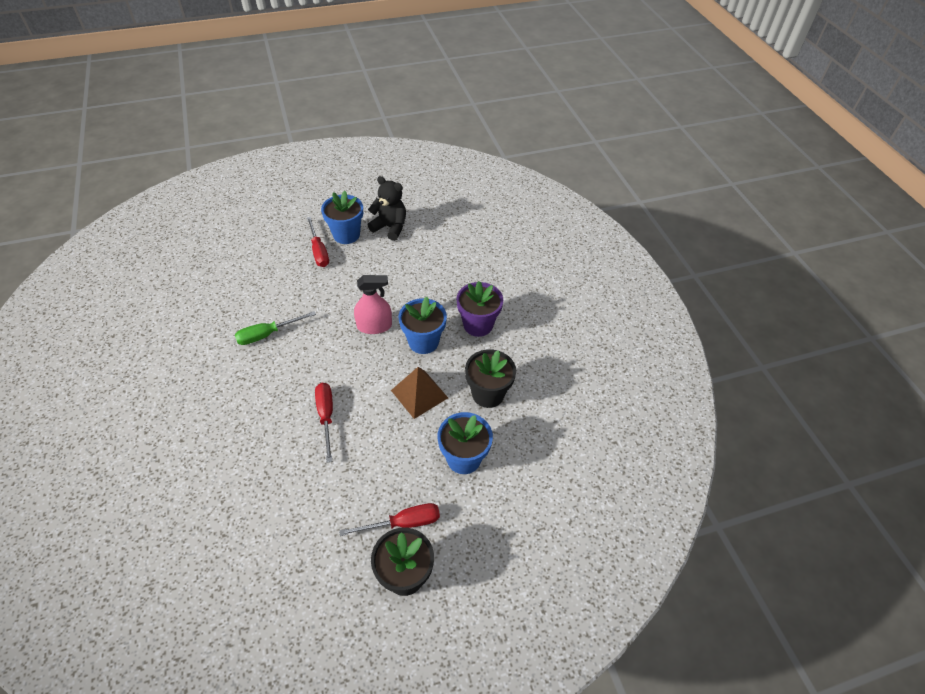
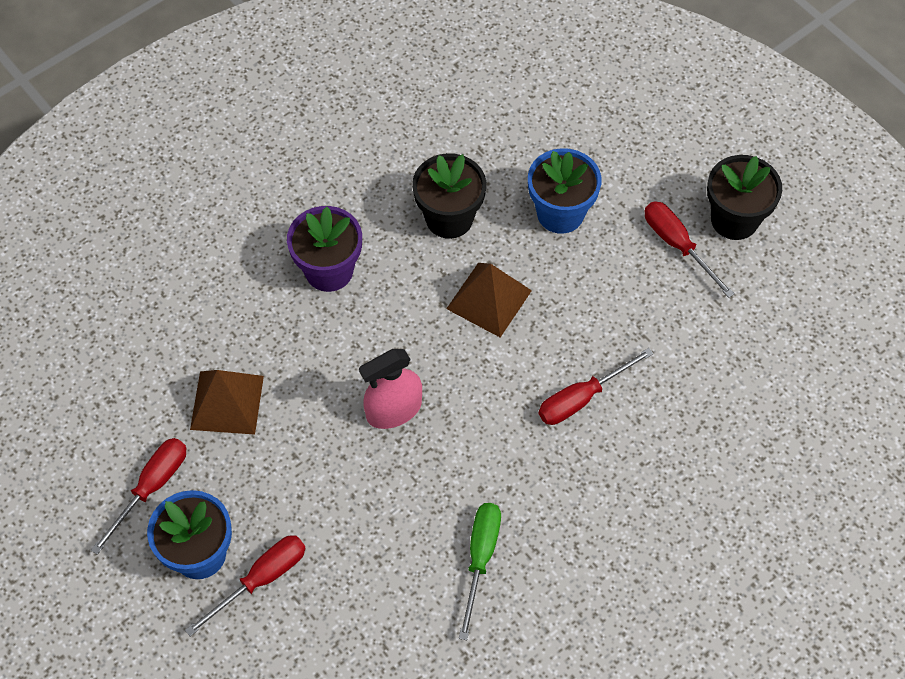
camera: 110 degrees left, 10 degrees up
green screwdriver [235,311,316,345] -> green screwdriver turned 120 degrees counterclockwise [459,503,501,640]
pink spray bottle [354,275,392,334] -> pink spray bottle turned 90 degrees counterclockwise [359,349,422,429]
black teddy bear [368,176,406,241] -> red screwdriver [91,438,186,555]
blue flower pot [399,297,447,354] -> none
none -> brown pyramid [190,370,264,435]

